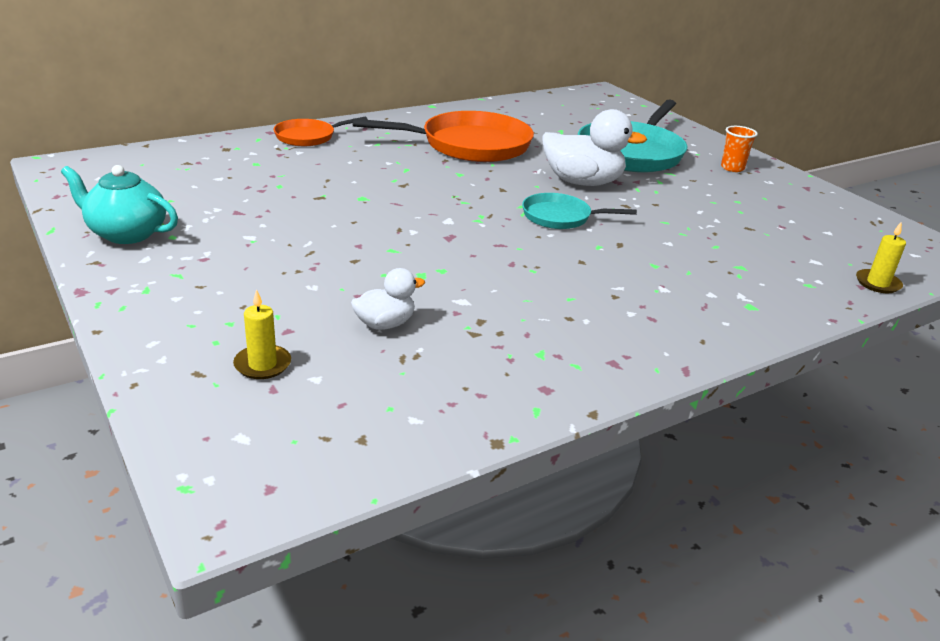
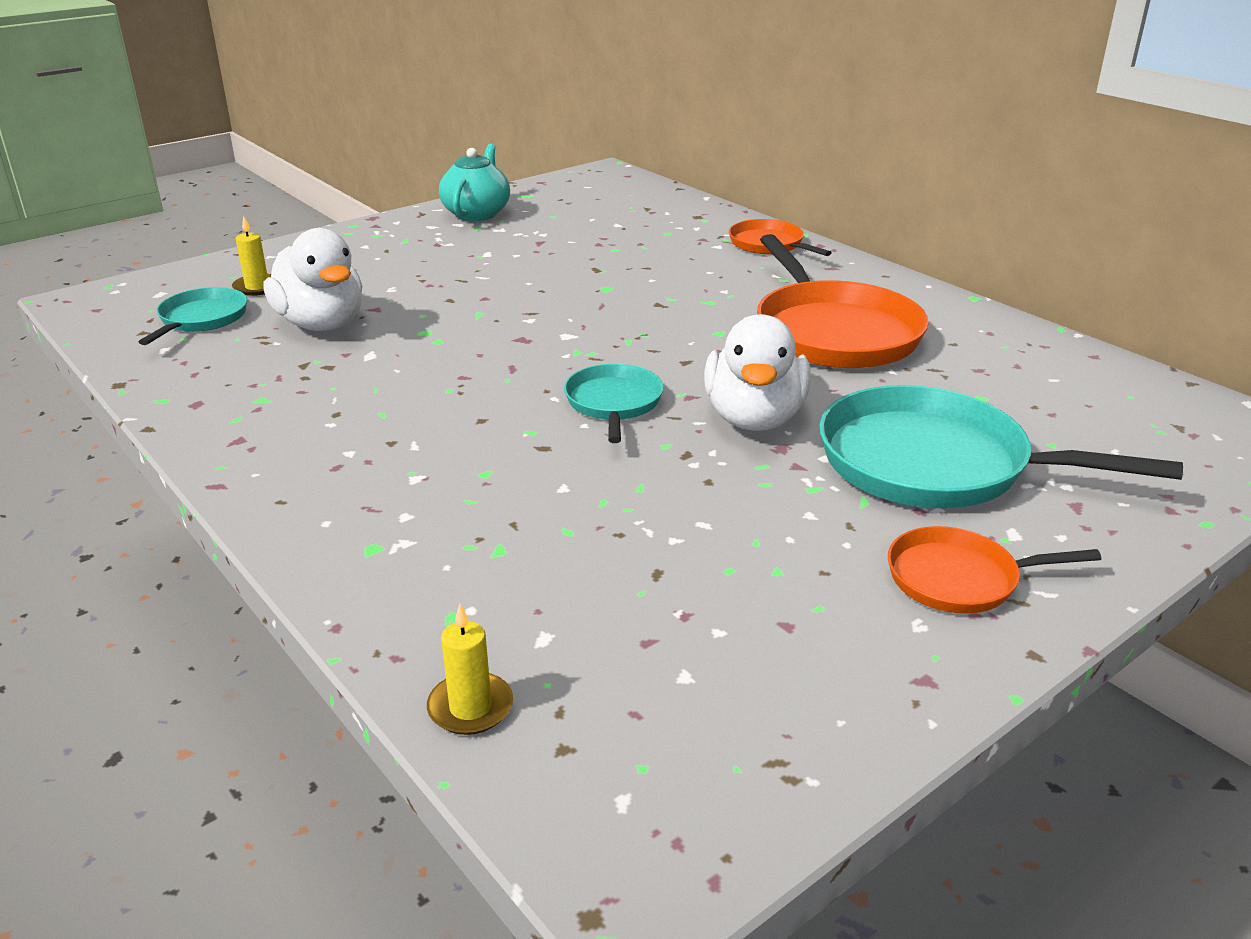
camera: 85 degrees right, 0 degrees up
white duck [351,268,425,330] -> white duck [263,228,362,331], size x1.83
orange cup [721,126,758,172] -> orange pan [888,526,1101,614]
none -> turquoise pan [139,287,247,345]

